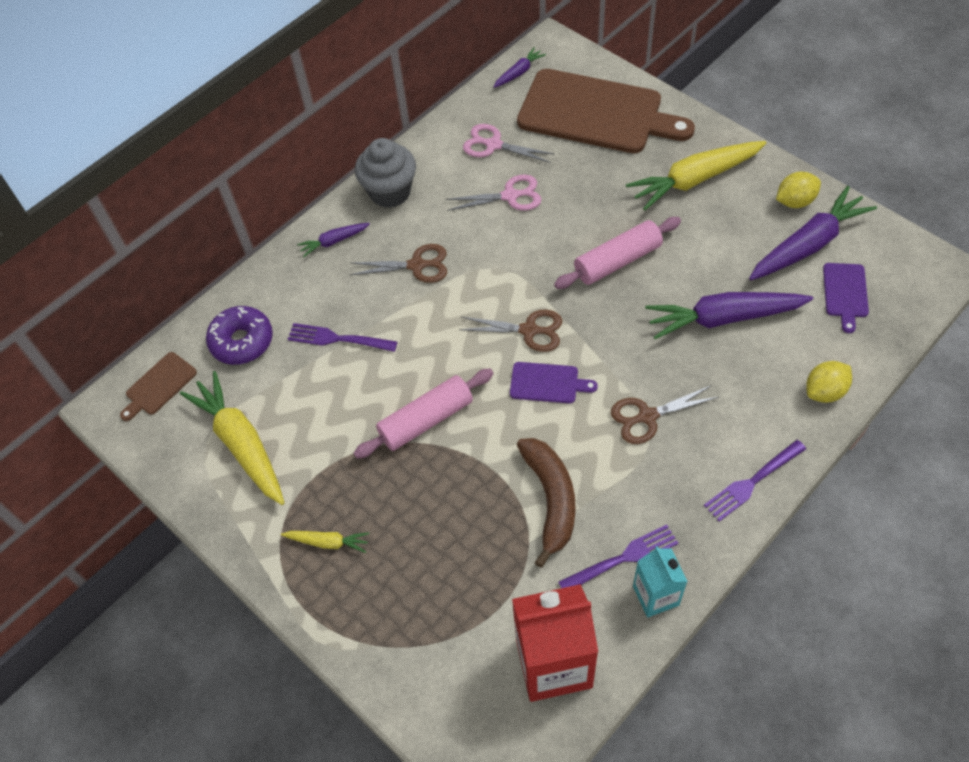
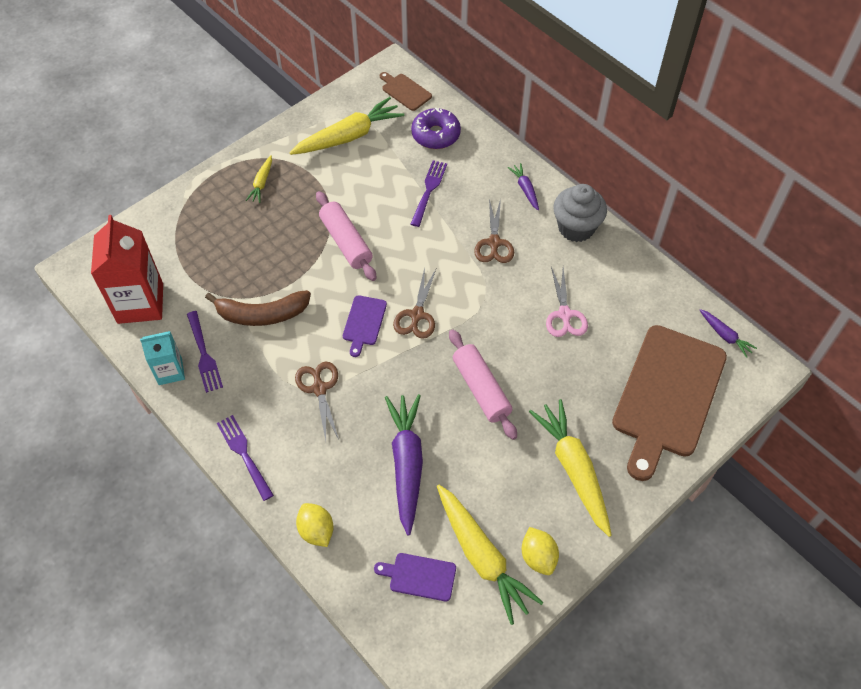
camera: 90 degrees right, 0 degrees up
pink scissors [463,124,554,163] -> none
purple carrot [749,186,877,280] -> yellow carrot [437,485,543,625]

